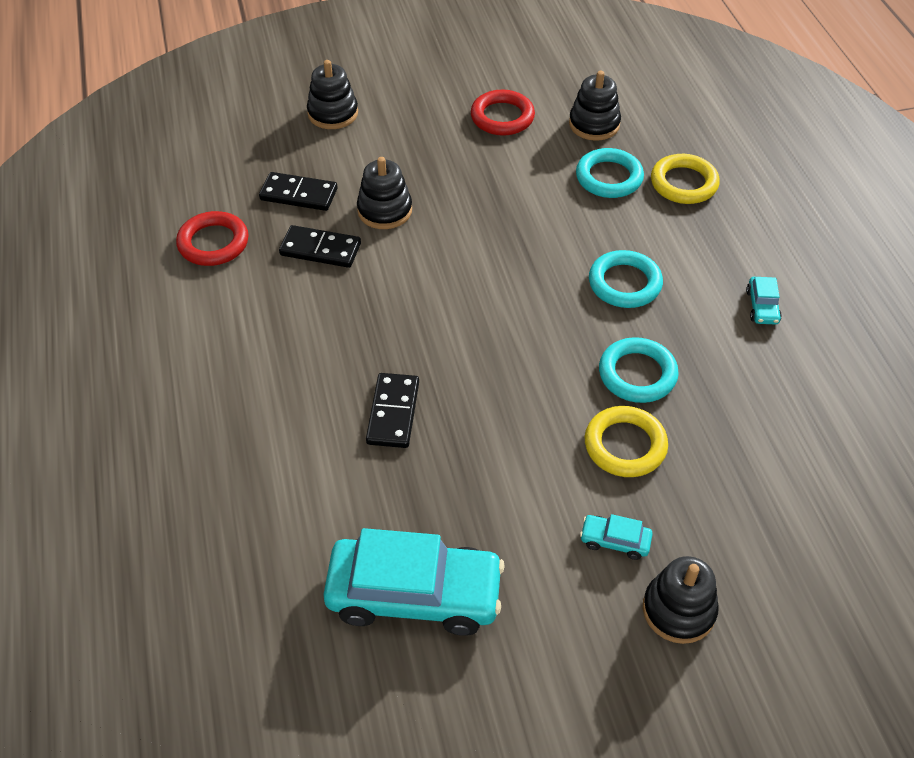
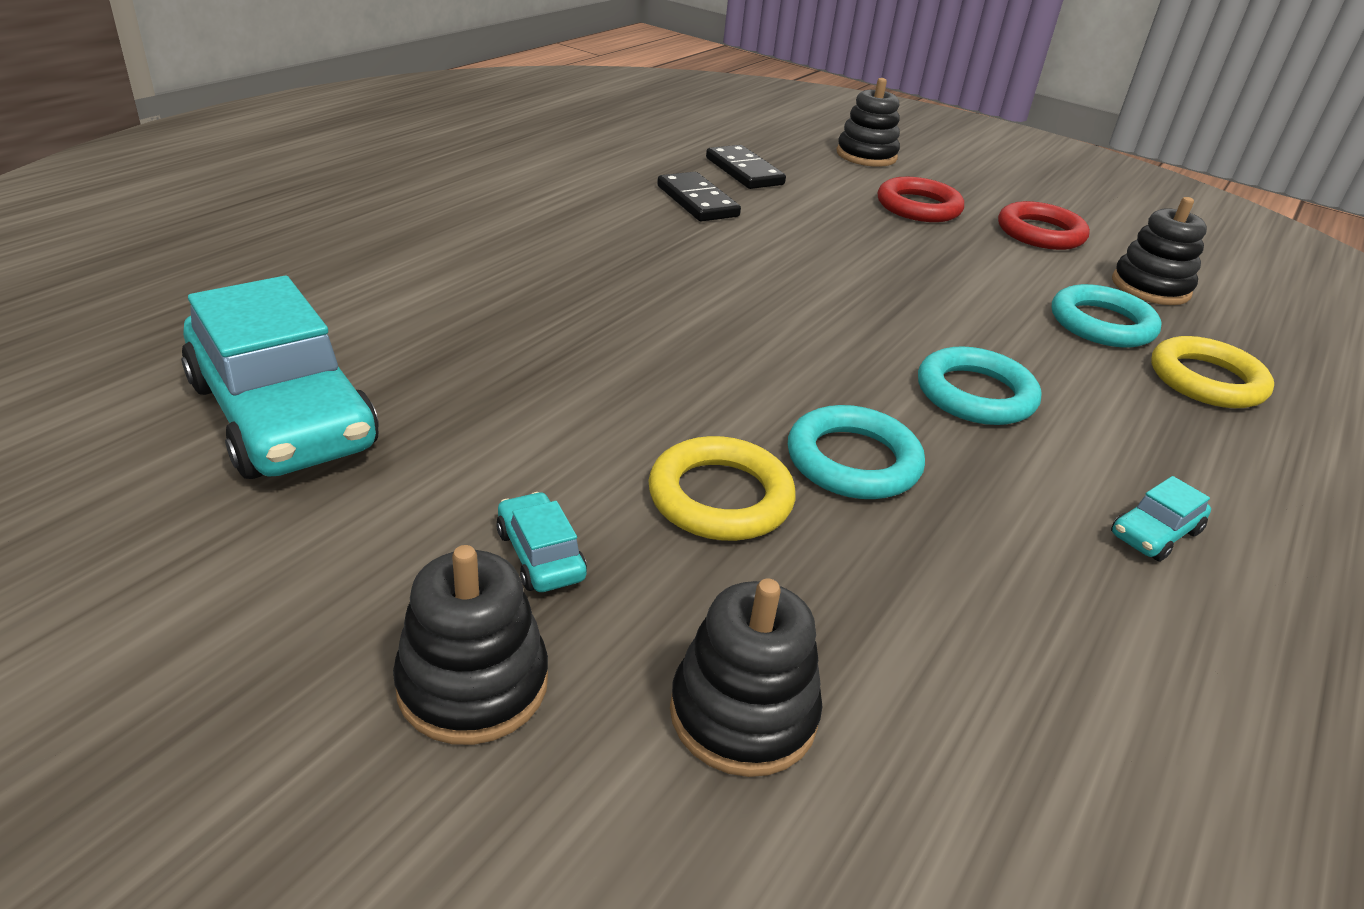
camera: 45 degrees right, 15 degrees down
red ring [176,211,249,266] -> red ring moved to [878,177,964,222]
black stacking toy [357,157,412,229] -> black stacking toy moved to [670,579,823,777]
black domino [366,373,419,448] -> none

